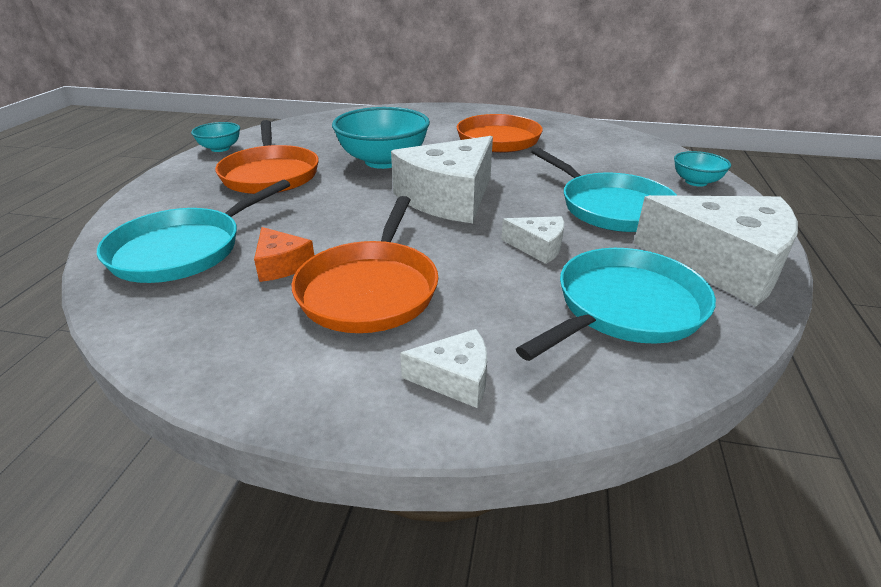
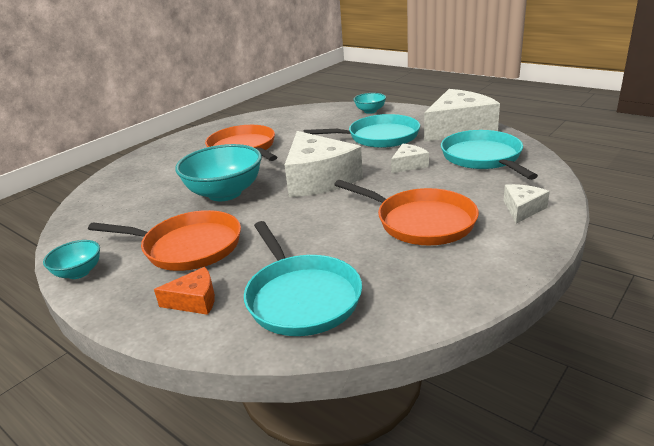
camera: 60 degrees left, 5 degrees down
orange cheese [254,227,314,282] -> orange cheese moved to [154,267,215,315]

